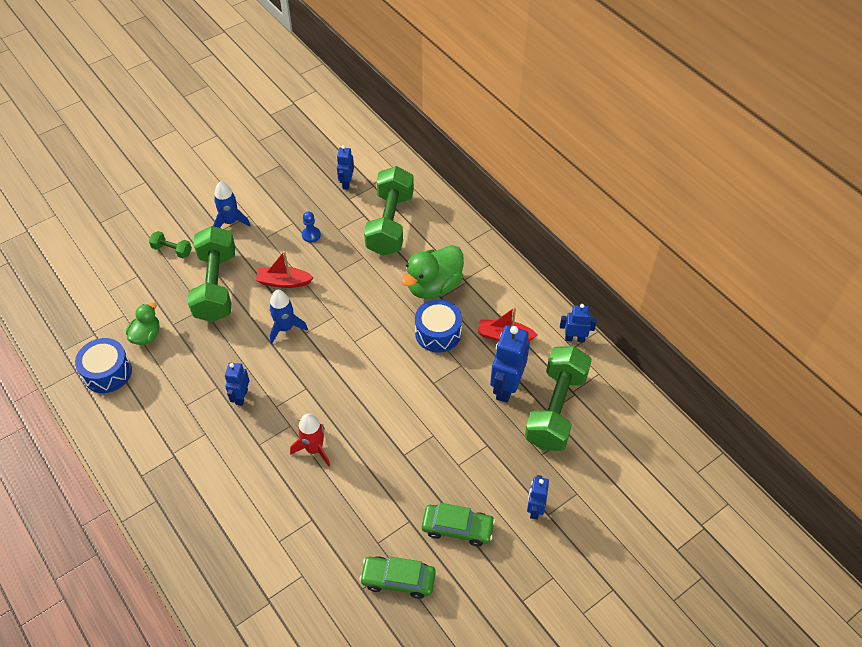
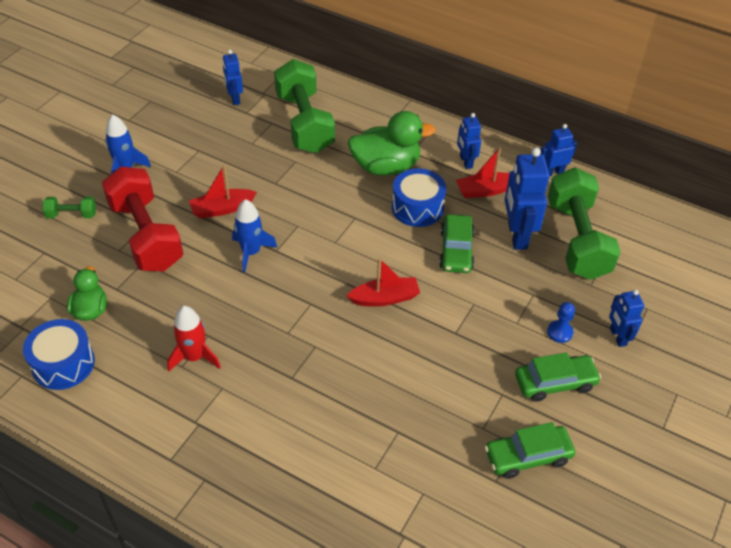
camera: 25 degrees left, 5 degrees down
green dumbbell [188,226,235,322] -> red dumbbell [102,166,183,271]
blue robot [225,363,250,406] -> blue robot moved to [457,113,481,169]
red rocket [290,414,330,466] -> red rocket moved to [167,306,221,371]
blue pawn [302,211,321,243] -> blue pawn moved to [547,302,575,343]
green duck [401,245,464,299] -> green duck turned 120 degrees counterclockwise [348,111,436,175]
none -> red boat [347,258,420,307]
none -> green car [439,214,475,273]

